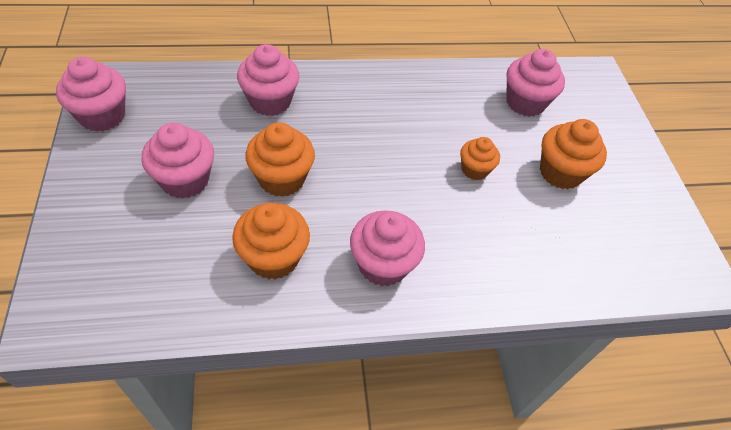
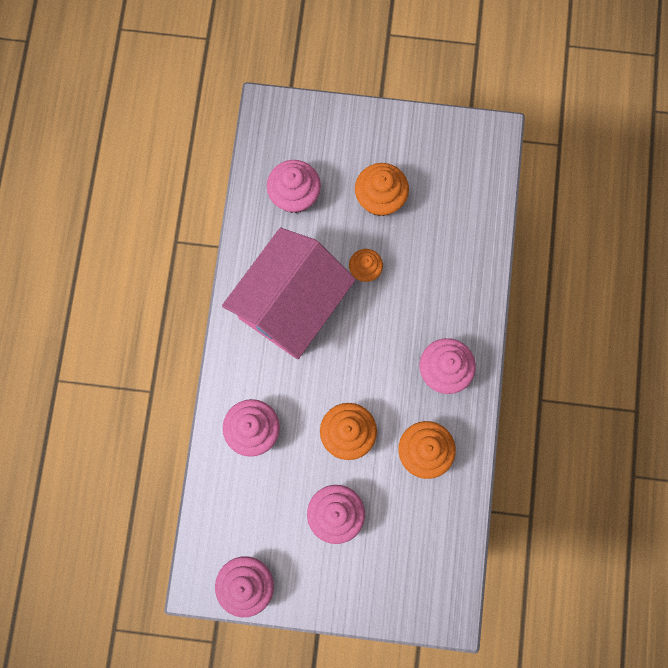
camera: 70 degrees left, 25 degrees up
none -> pink house [222,228,356,359]

